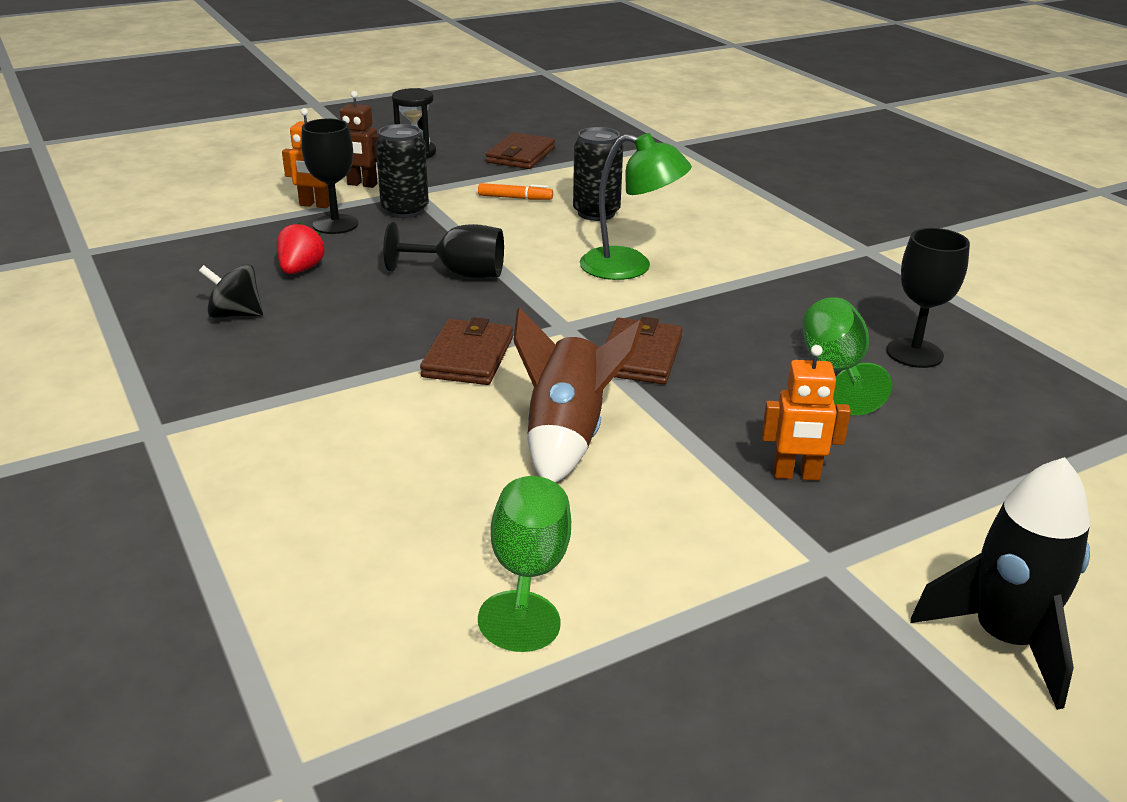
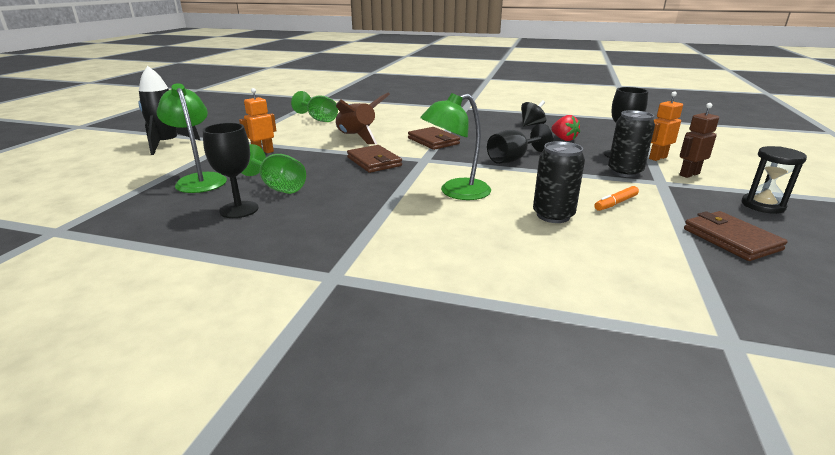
camera: 135 degrees right, 5 degrees down
none -> green lamp [156,83,227,193]

